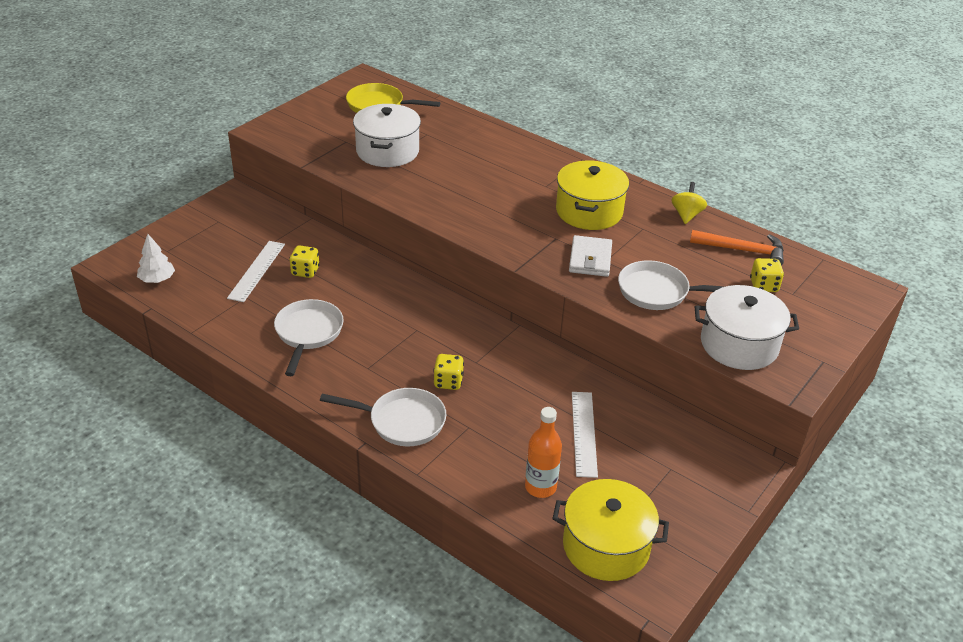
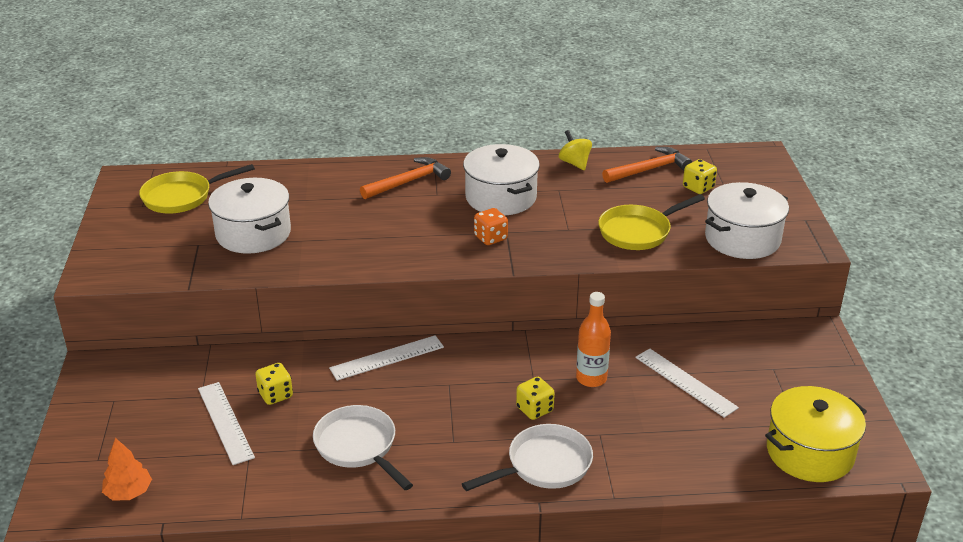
camera: 40 degrees left, 5 degrees down
white tree [137,234,175,283] -> orange tree [102,438,152,500]
orange bottle [525,407,562,498] -> orange bottle moved to [576,292,611,387]
yellow pot [556,160,629,230] -> white pot [463,144,540,215]
white wallet [569,235,612,277] -> none
white pan [618,260,724,310] -> yellow pan [598,194,705,250]
none -> white ruler [329,335,444,381]
none -> orange hammer [360,157,451,199]
none -> orange dice [474,208,508,245]

